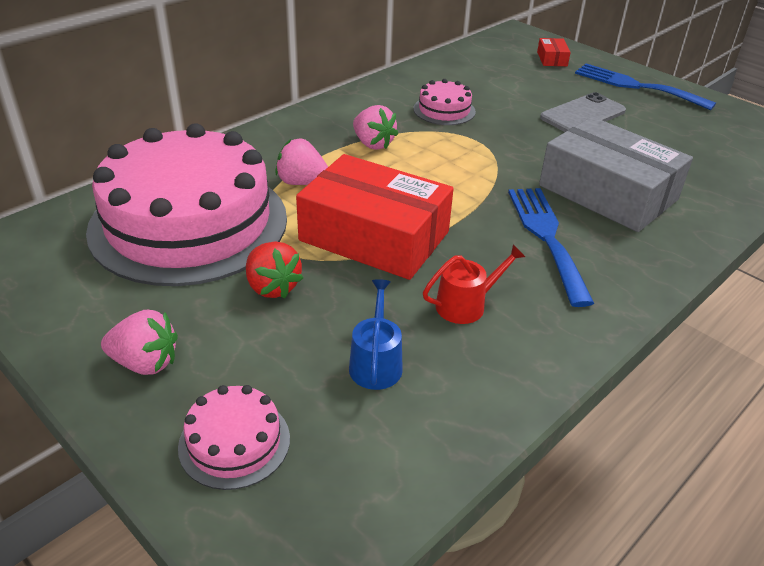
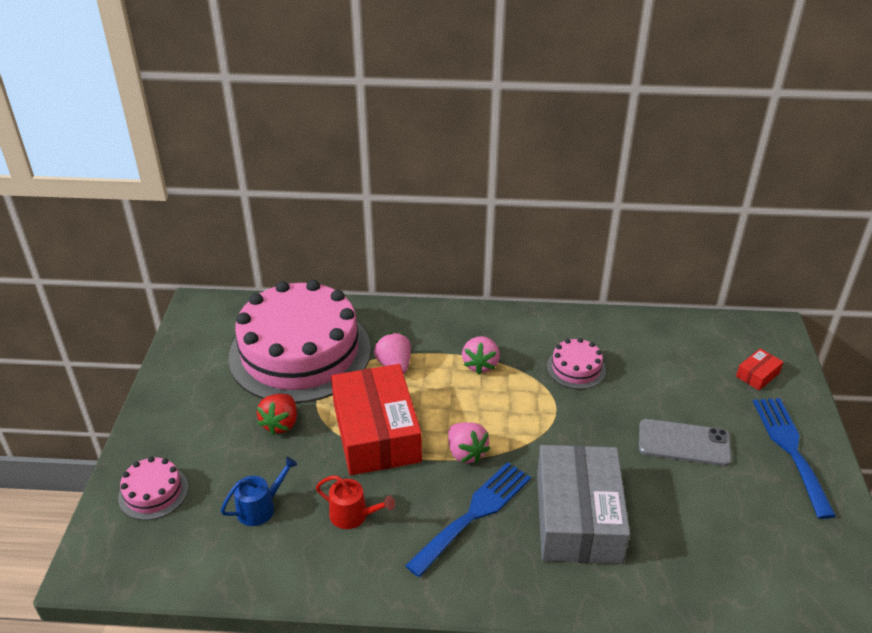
camera: 50 degrees right, 0 degrees up
pink strawberry [101,310,178,375] -> pink strawberry moved to [448,422,490,464]

